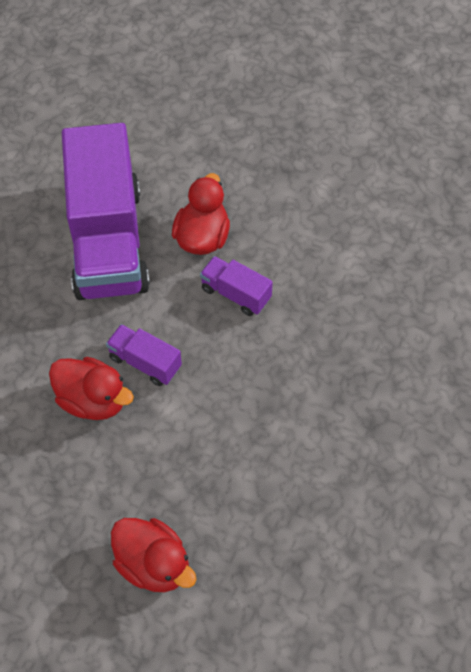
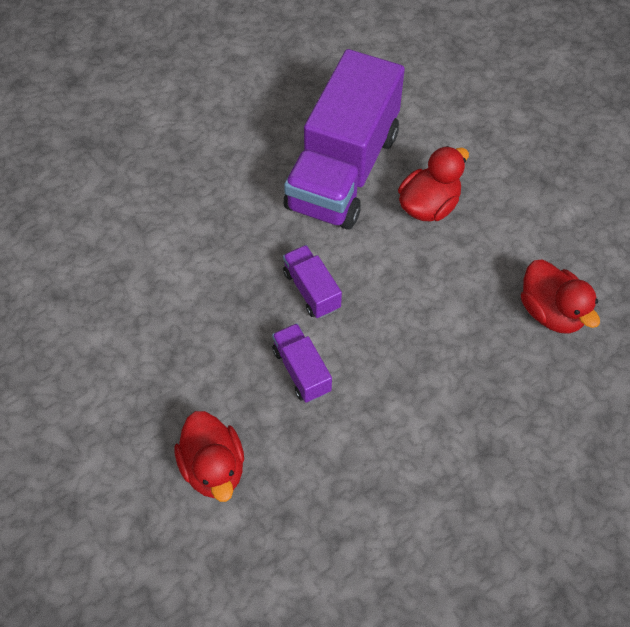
camera: 30 degrees right, 0 degrees up
red duck [49,357,134,420] -> red duck moved to [521,259,600,334]
purple truck [200,256,273,316] -> purple truck moved to [272,323,332,403]

